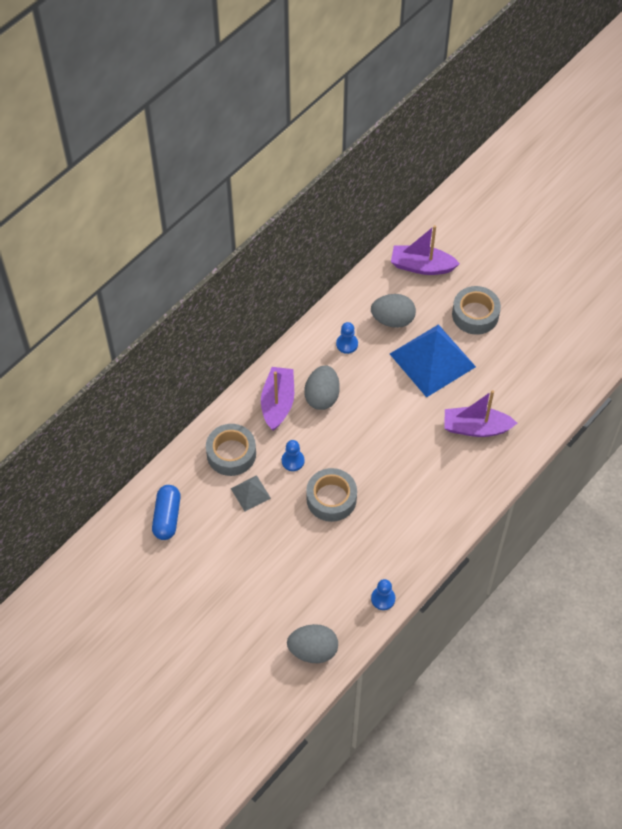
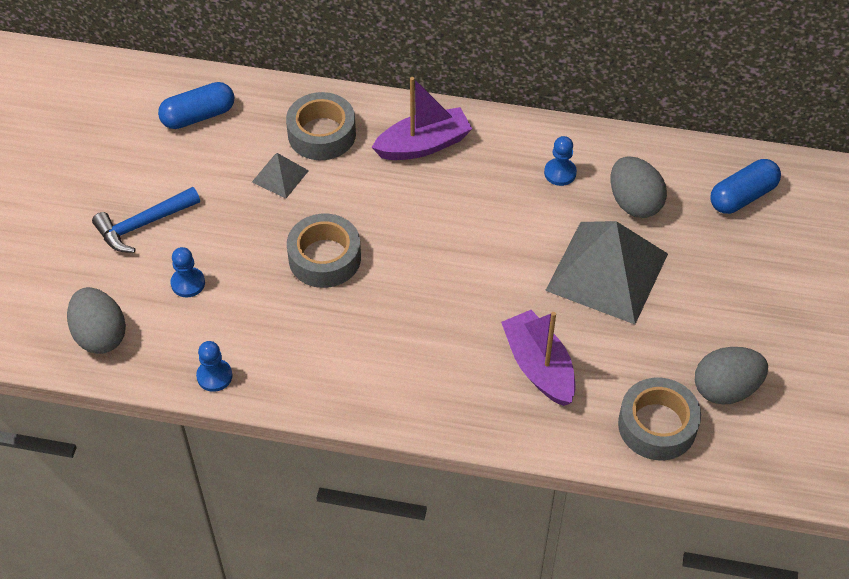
camera: 60 degrees right, 5 degrees down
blue pawn [282,440,304,471] -> blue pawn moved to [171,247,205,297]
grey egg [304,365,340,410] -> grey egg moved to [695,347,768,405]
blue pyramid [390,324,476,397] -> grey pyramid [545,221,668,324]
purple boat [391,225,460,275] -> blue capsule [710,159,781,214]
grey tape [452,286,501,335] -> grey tape moved to [618,378,701,460]
none -> blue hammer [92,187,200,253]

